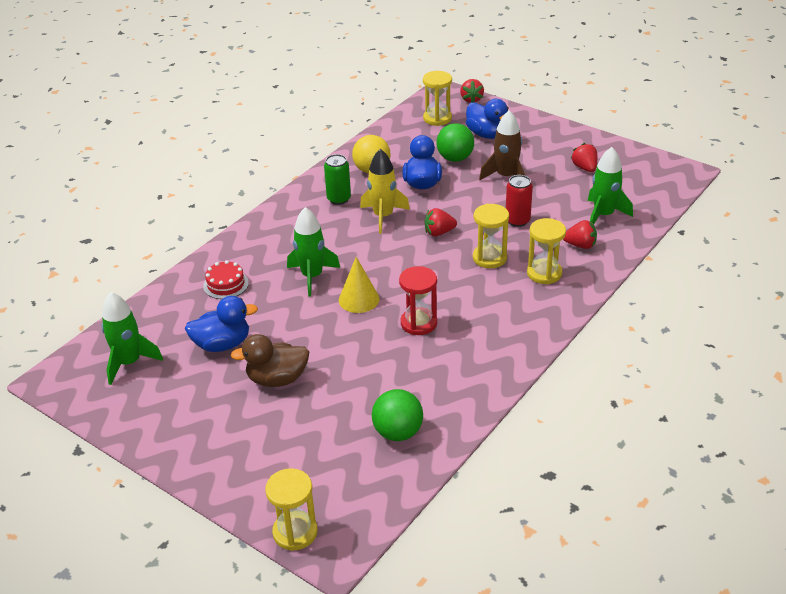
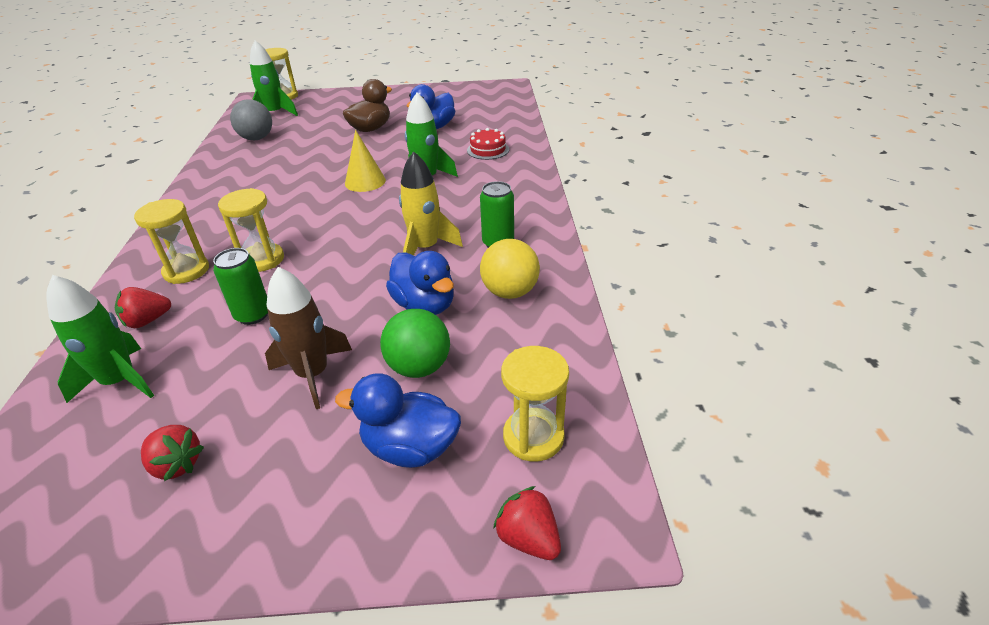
camera: 140 degrees right, 0 degrees up
green rocket [102,292,163,385] -> green rocket moved to [250,40,298,116]
green ball [372,389,423,441] -> grey ball [230,99,272,140]
red hourglass [399,266,437,335] -> none
red strawberry [424,208,457,236] -> none
red can [506,175,533,227] -> green can [213,248,268,325]

